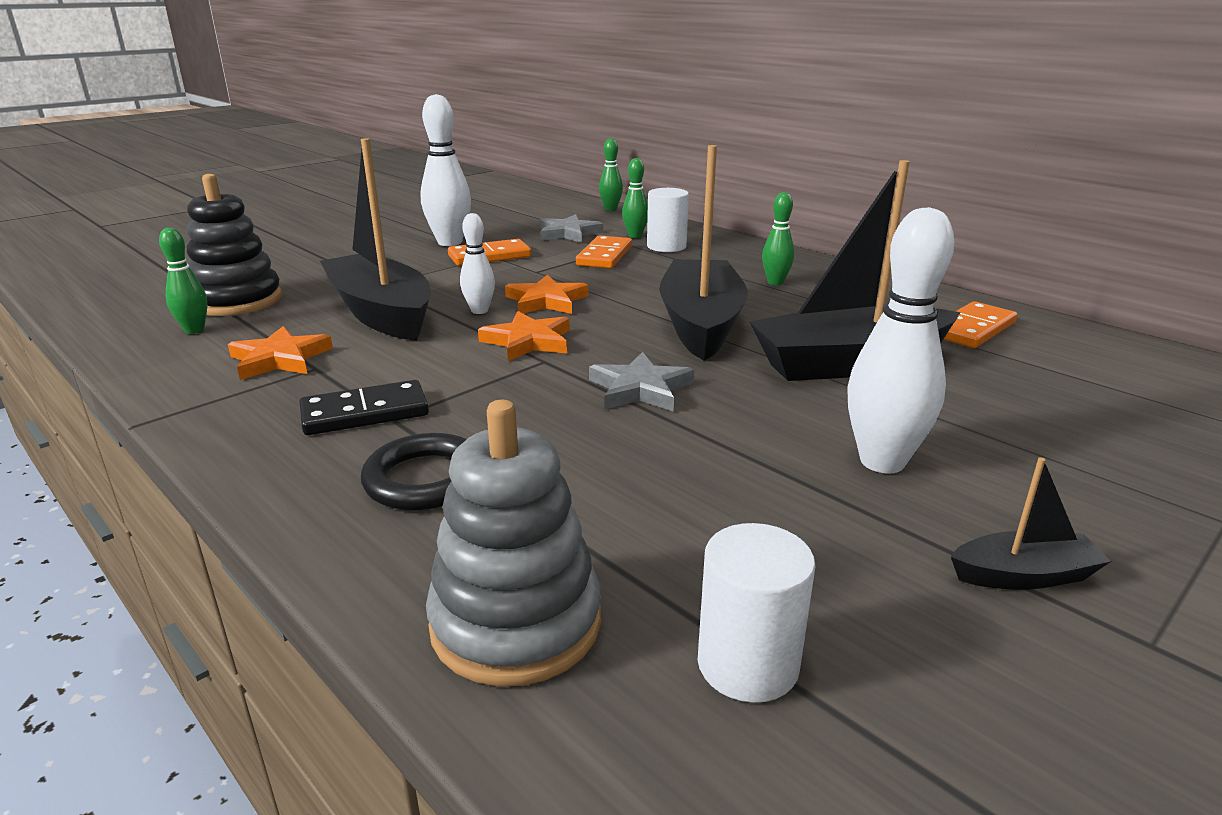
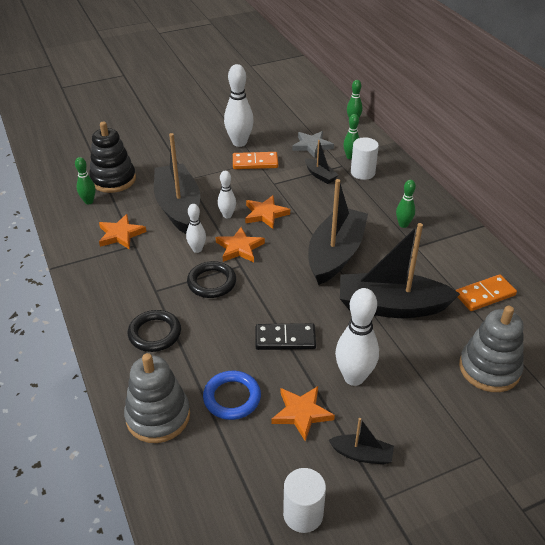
camera: 20 degrees right, 15 degrees up
black domino [299,380,429,435] -> black domino moved to [255,323,316,350]
orange domino [576,235,632,268] -> black boat [305,140,338,184]
grey star [589,352,694,412] -> none
white cylinder [698,523,815,703] -> white cylinder moved to [283,468,326,533]
none -> white bowling pin [186,204,206,253]
none -> black ring [187,261,236,298]
none -> blue ring [203,371,261,420]
none -> orange star [271,386,335,441]
none -> grey stacking toy [459,306,524,392]

